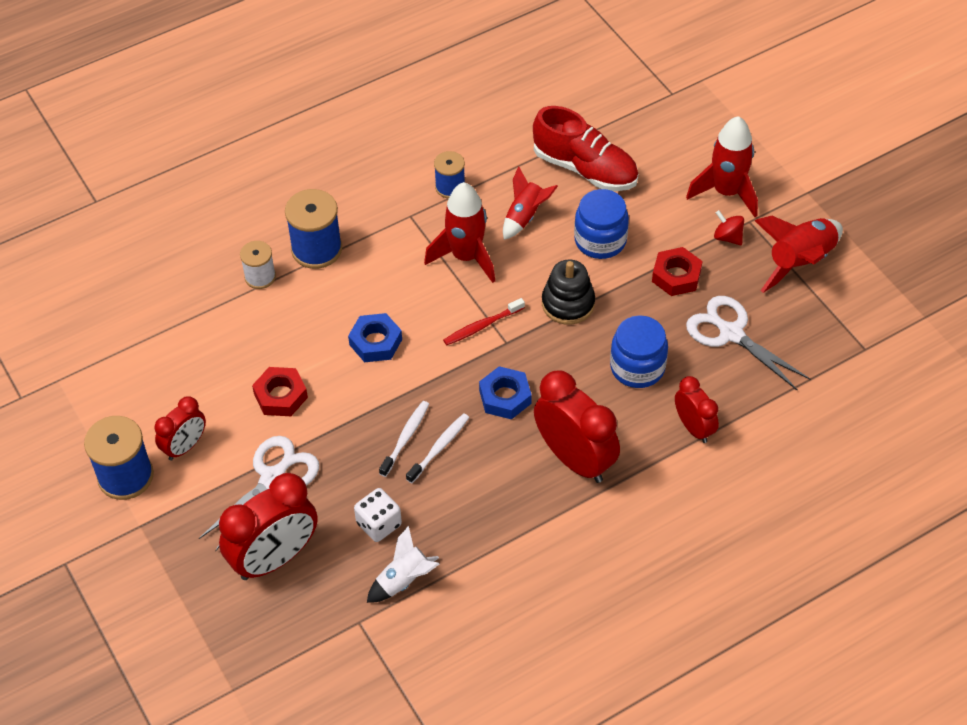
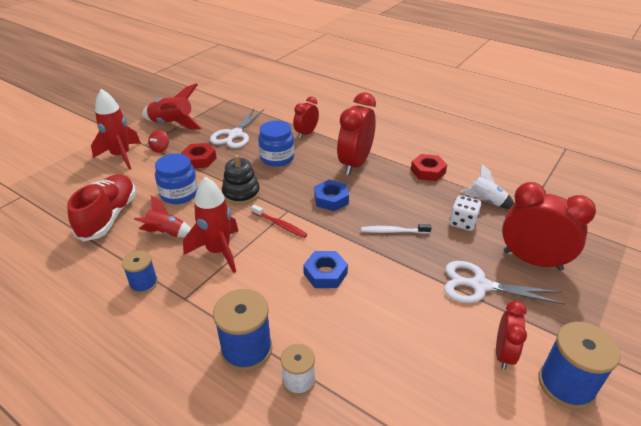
camera: 115 degrees left, 15 degrees down
red clock [154,396,206,460] -> red clock turned 90 degrees clockwise [496,301,527,370]
red nut [252,367,308,416] -> red nut moved to [411,154,447,181]
white toothbrush [406,413,469,483] -> none

